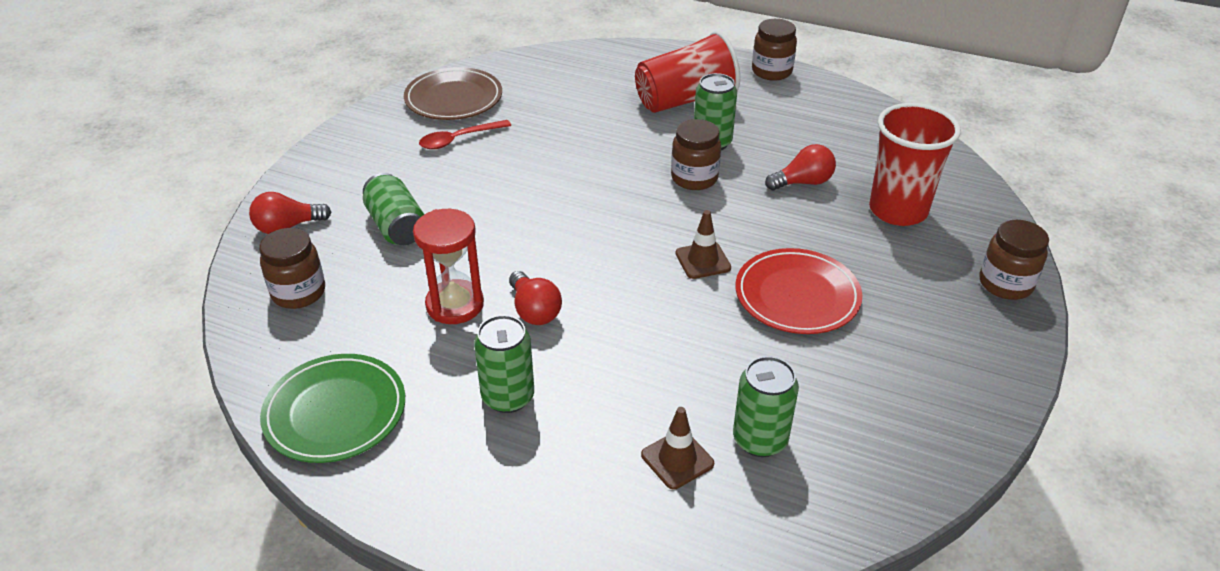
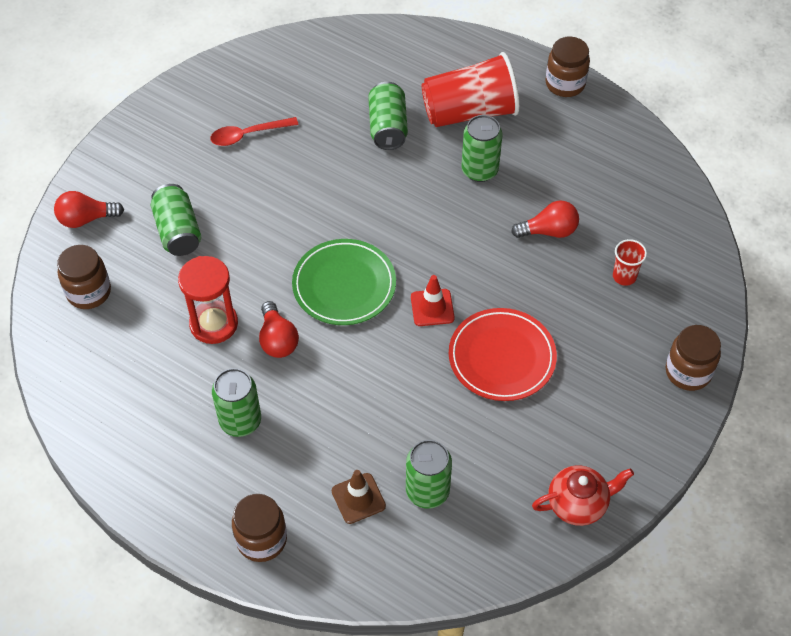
camera: 10 degrees right, 15 degrees up
green plate [260,354,405,463] -> green plate moved to [292,239,396,325]
brown plate [404,67,502,120] -> none
brown jar [671,119,721,190] -> brown jar moved to [232,494,287,562]
brown traffic cone [675,210,731,279] -> red traffic cone [411,275,455,326]
red cup [869,103,961,226] -> red cup [613,239,647,286], size x0.45
none -> green can [368,82,408,150]
none -> red teapot [532,465,634,526]

